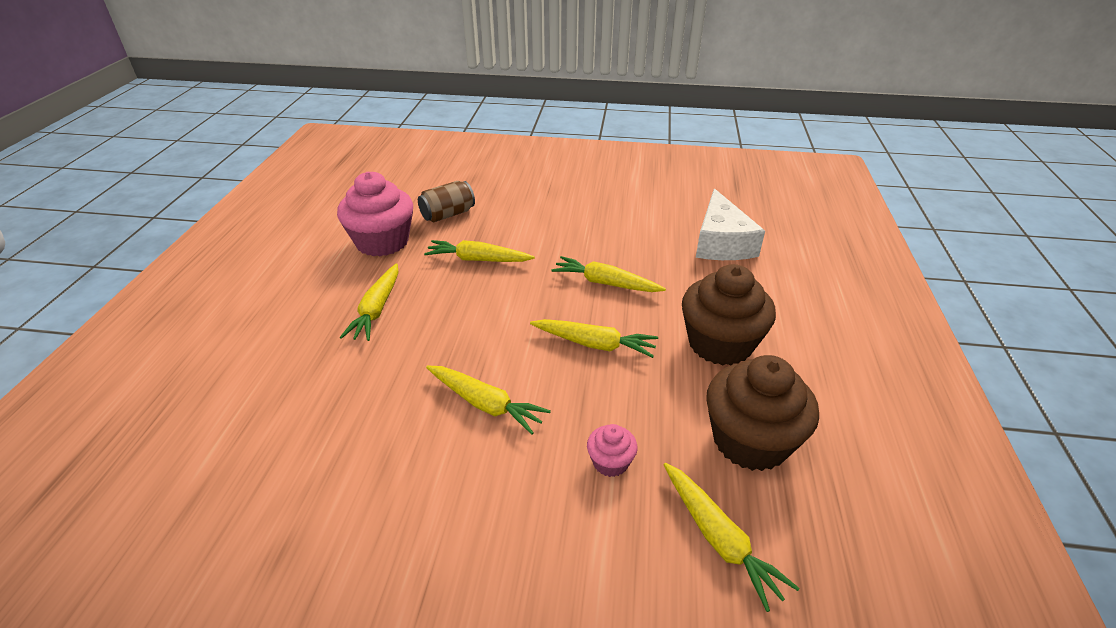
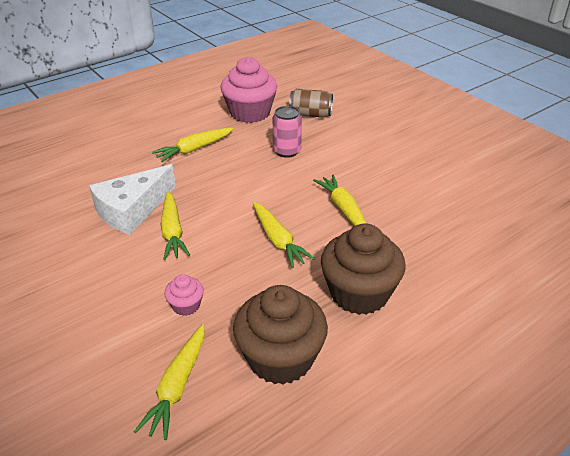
camera: 45 degrees right, 0 degrees up
yellow carrot [424,240,535,262] -> pink can [273,106,302,158]
white cheese [696,188,765,260] -> white cheese moved to [89,164,176,235]

